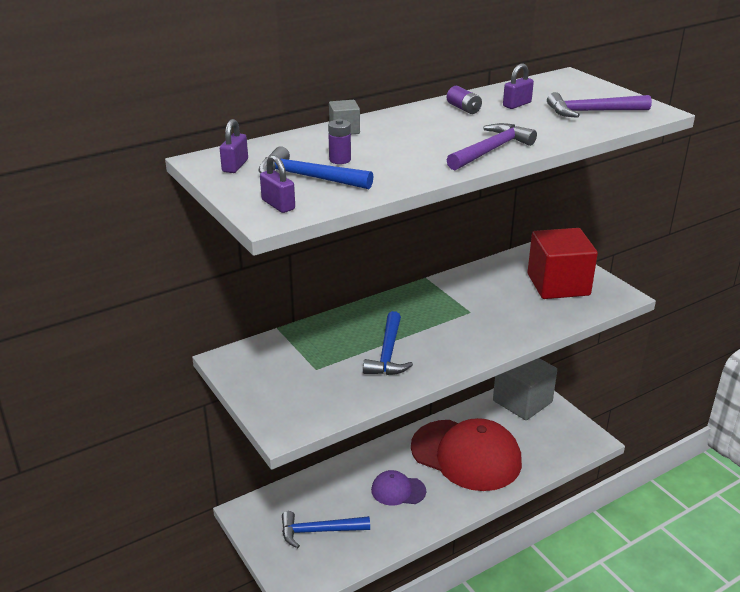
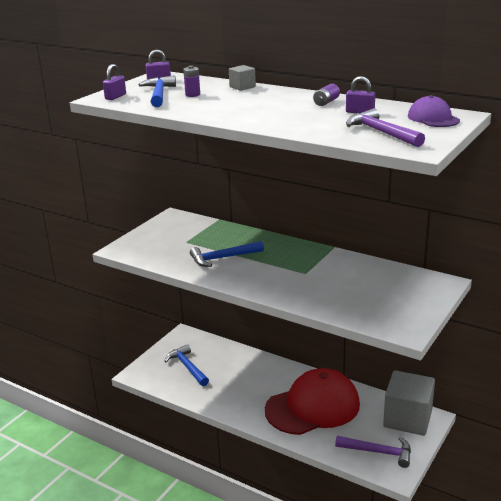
camera: 65 degrees right, 5 degrees down
purple cap [371,470,426,506] -> purple cap moved to [408,95,460,127]
red cap [411,418,522,491] -> red cap turned 120 degrees counterclockwise [265,368,360,435]
purple hammer [447,123,537,170] -> purple hammer moved to [335,436,411,468]
red cube [528,228,598,299] -> none

